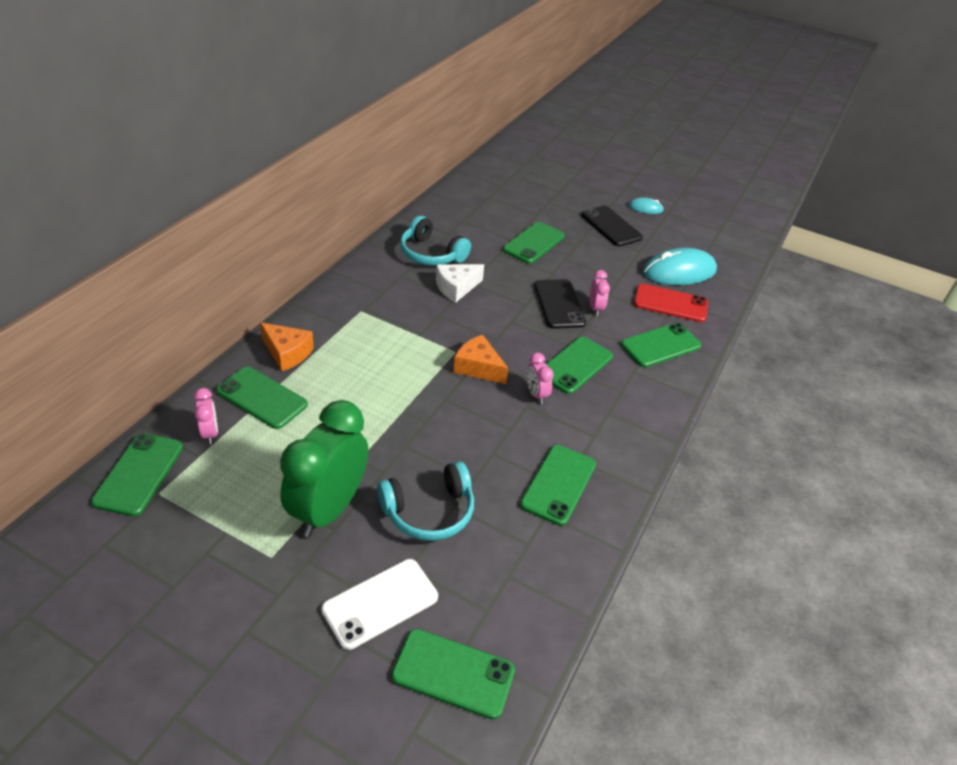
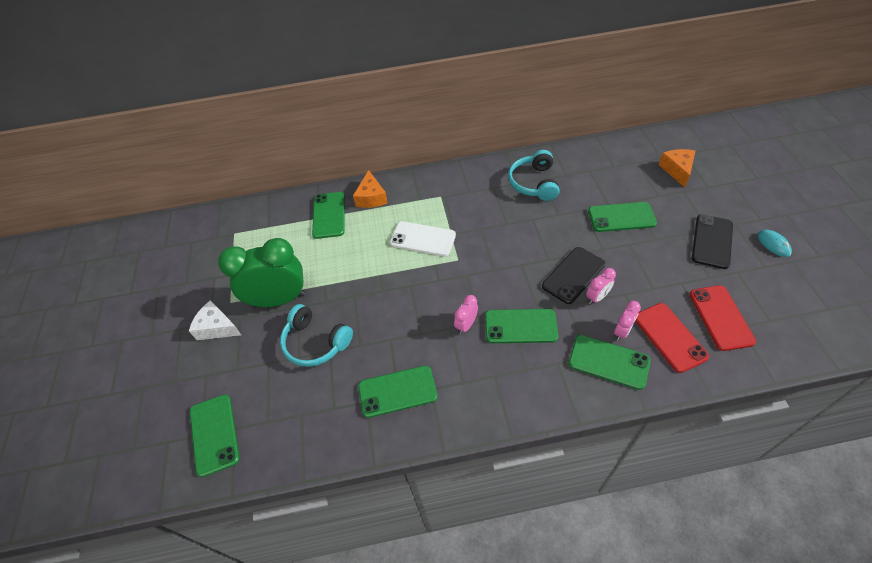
camera: 60 degrees right, 10 degrees up
green phone [91,433,183,516] -> none
pink clock [194,388,218,444] -> pink clock moved to [614,301,641,341]
white phone [321,559,438,650] -> white phone moved to [390,221,456,256]
white cheese [436,264,484,303] -> white cheese moved to [189,300,241,340]
orange cheese [453,335,508,384] -> orange cheese moved to [659,149,695,188]
turquoise mouse [643,248,717,285] -> red phone [689,285,756,351]

